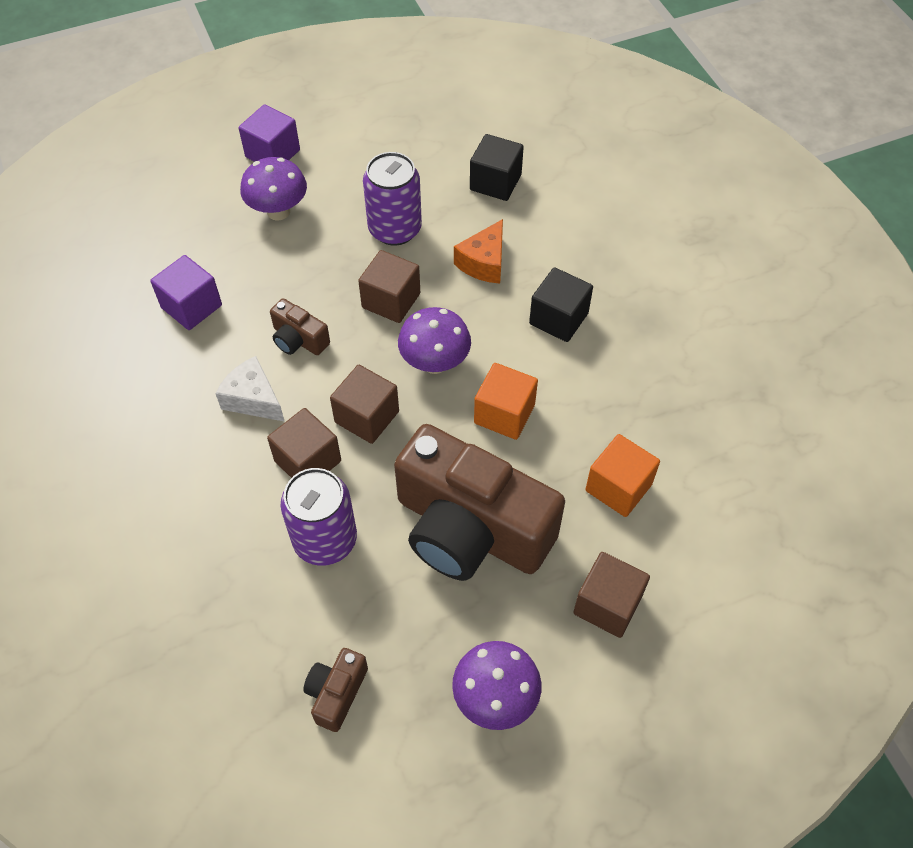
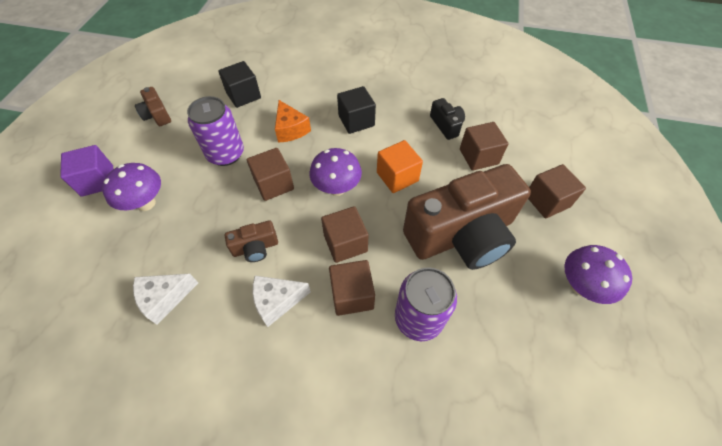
camera: 55 degrees left, 0 degrees up
purple cube [150,255,222,330] -> white cheese [133,274,198,325]
brown camera [303,648,368,732] -> brown camera moved to [135,87,171,126]
orange cube [586,434,660,517] -> brown cube [460,122,509,171]
none -> black camera [430,98,465,140]

